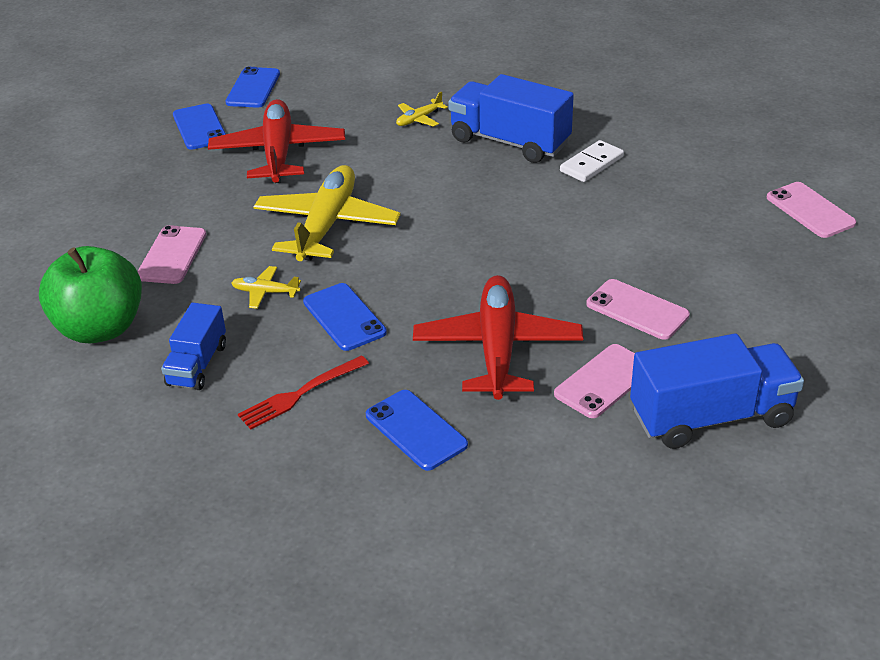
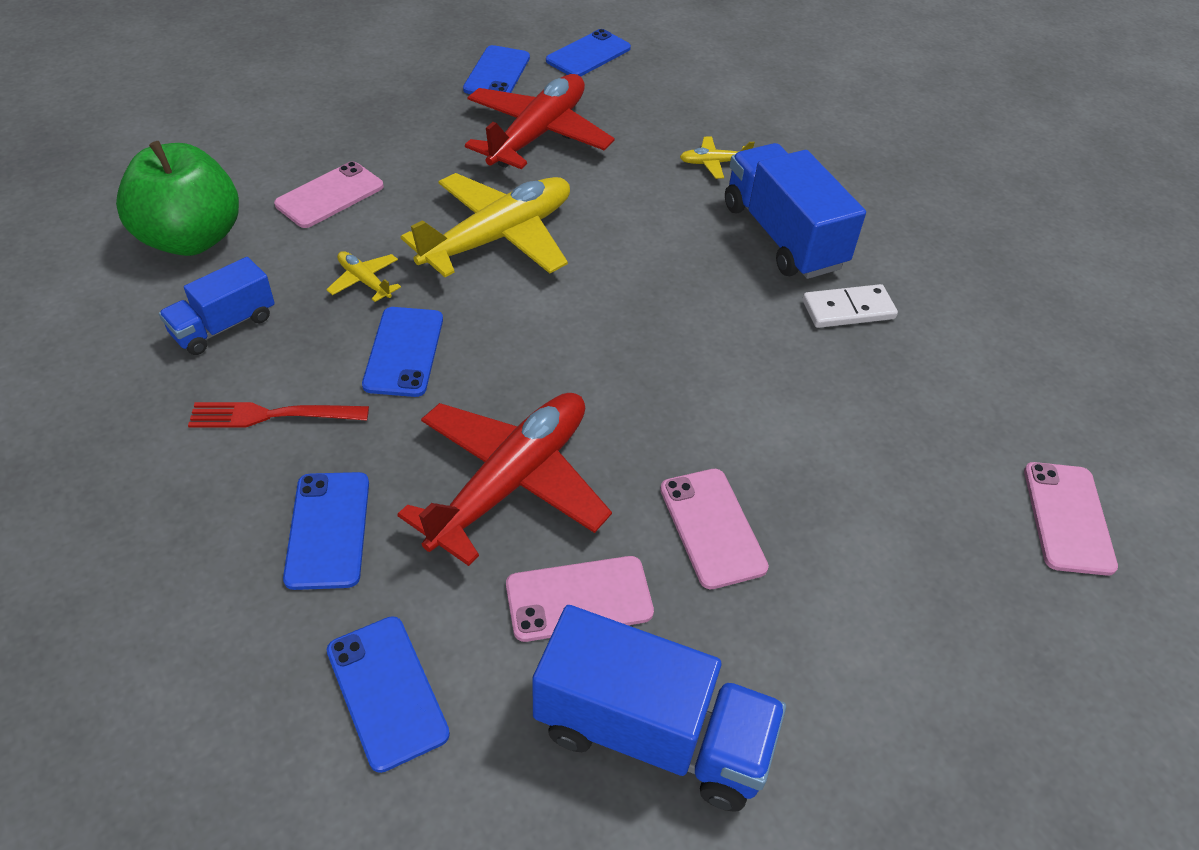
camera: 30 degrees right, 10 degrees up
none -> blue phone [327,616,450,773]

